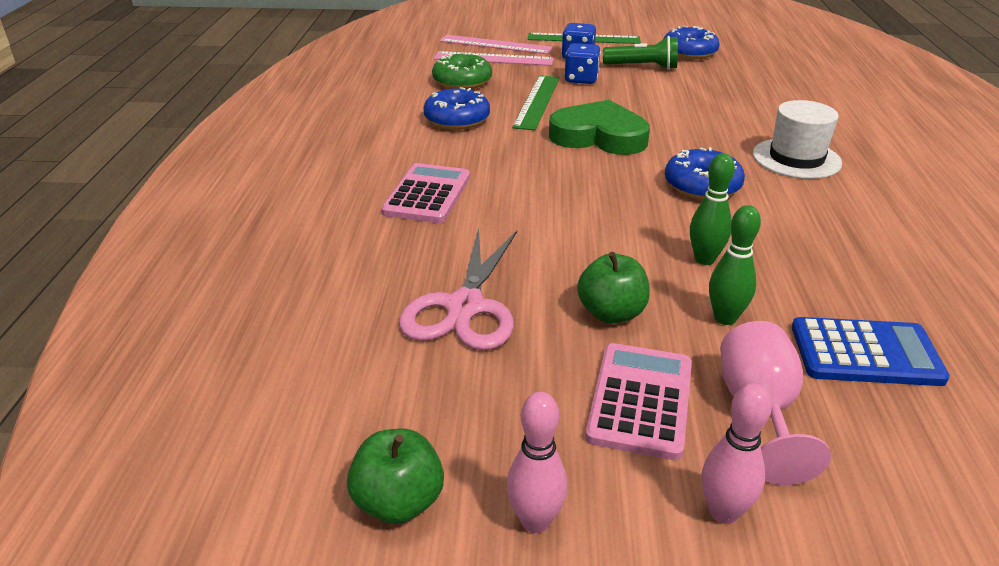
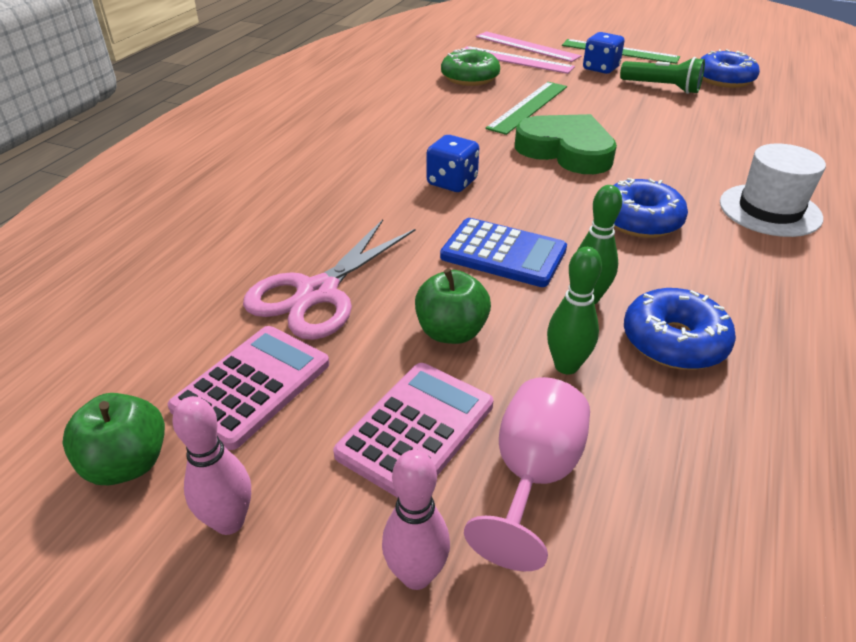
camera: 20 degrees right, 5 degrees up
pink calculator [381,163,470,223] -> pink calculator moved to [168,326,329,450]
blue donut [424,87,490,130] -> blue donut moved to [624,288,736,370]
blue dice [564,43,601,84] -> blue dice moved to [427,135,479,192]
blue calculator [792,317,950,386] -> blue calculator moved to [440,218,567,287]

